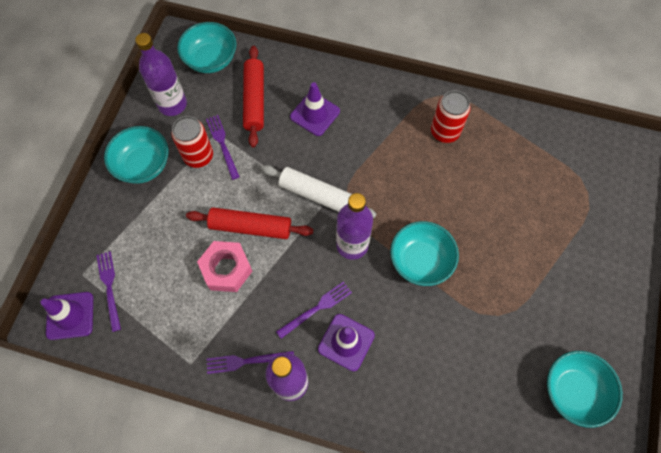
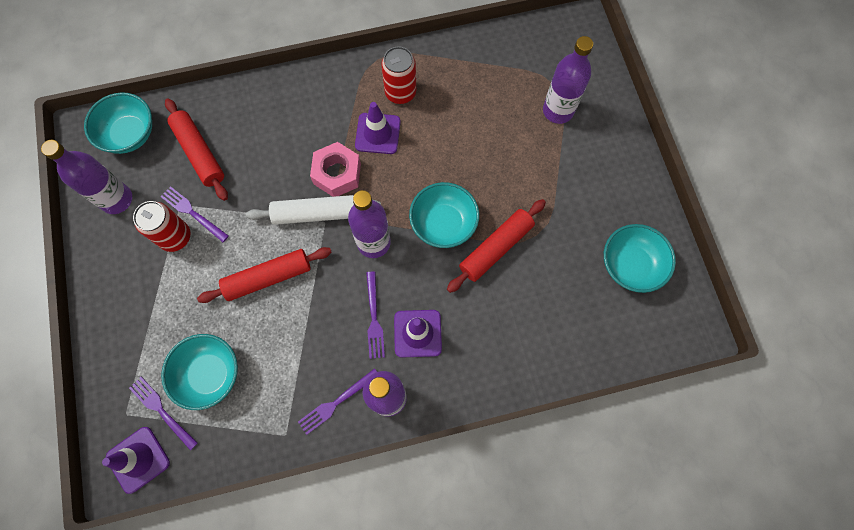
camera: 30 degrees left, 5 degrees up
turquoise bowl [104,126,169,184] -> turquoise bowl moved to [161,334,238,410]
pink nut [197,241,252,292] -> pink nut moved to [310,142,361,197]
purple fork [276,281,352,339] -> purple fork turned 150 degrees clockwise [366,271,385,359]
purple traffic cone [290,82,340,136] -> purple traffic cone moved to [355,102,401,154]
none -> red rolling pin [447,199,546,293]
none -> purple bottle [543,36,593,124]

